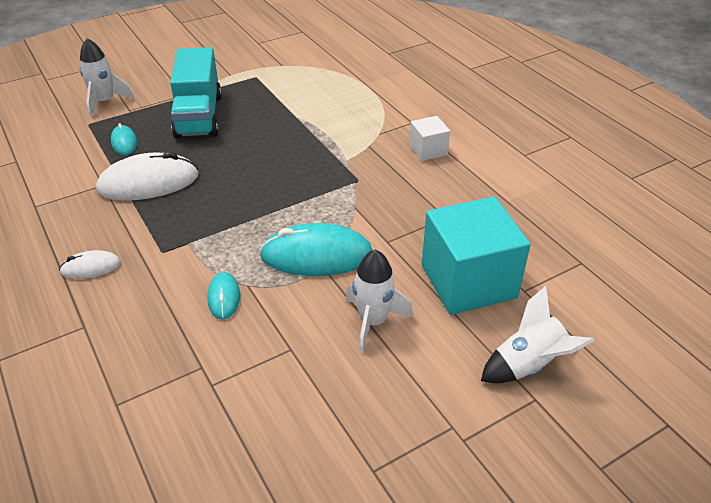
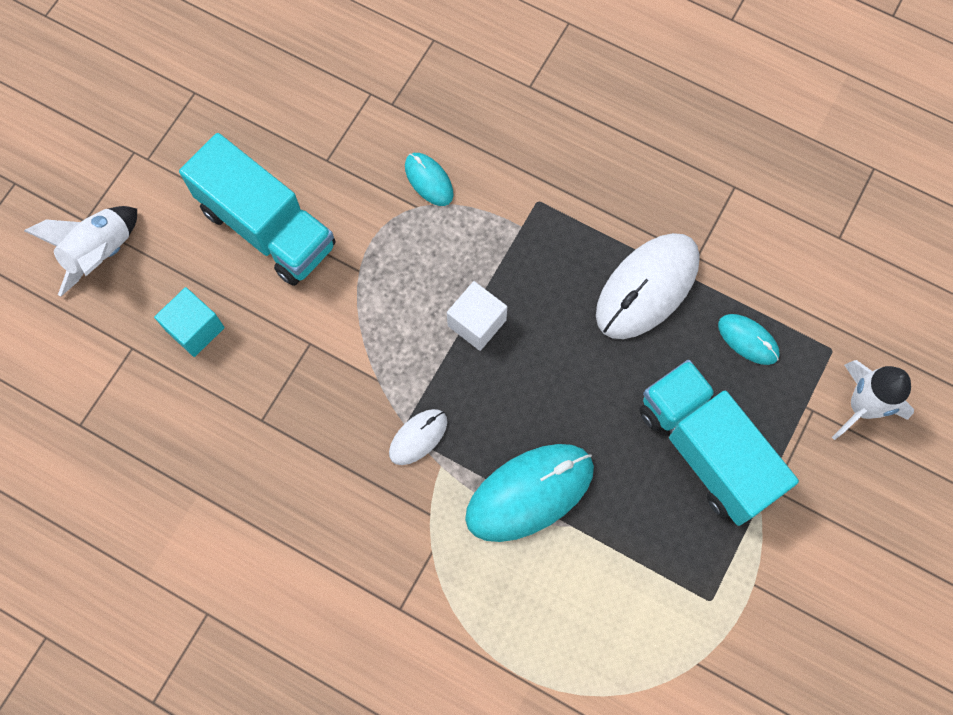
camera: 150 degrees right, 30 degrees up
white mouse [59,250,121,279] -> white mouse moved to [389,409,447,465]
turquoise mouse [260,223,372,276] -> turquoise mouse moved to [465,444,594,542]
white rocket [345,250,413,353] -> turquoise truck [179,133,335,286]
white cube [409,116,450,161] -> white cube moved to [447,281,507,351]
turquoise cube [422,197,531,315] -> turquoise cube [154,287,225,357], size x0.49

